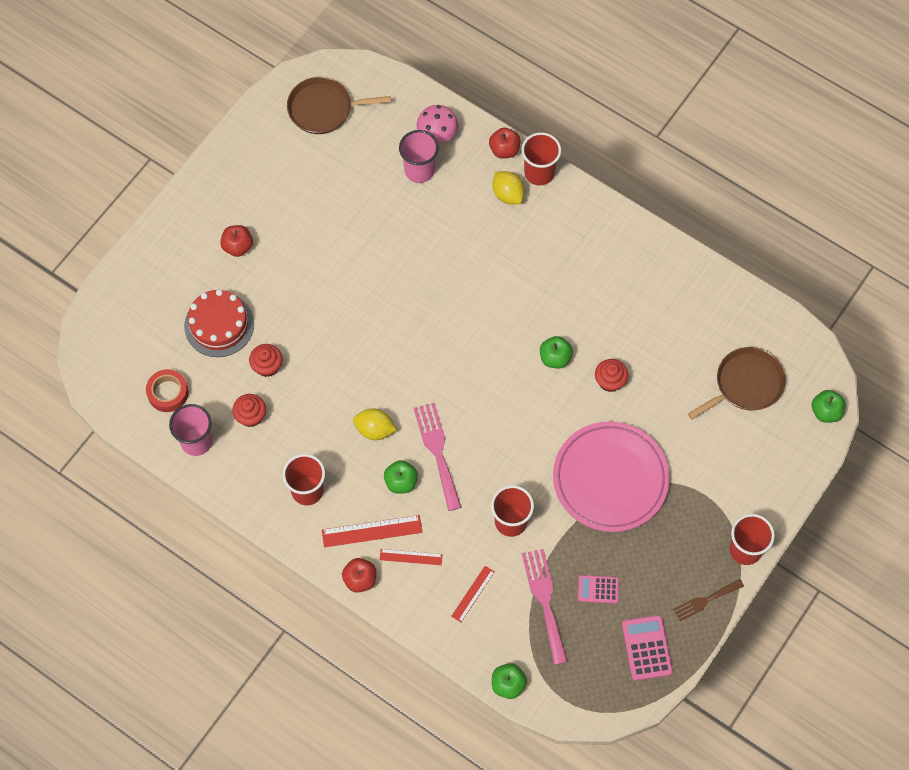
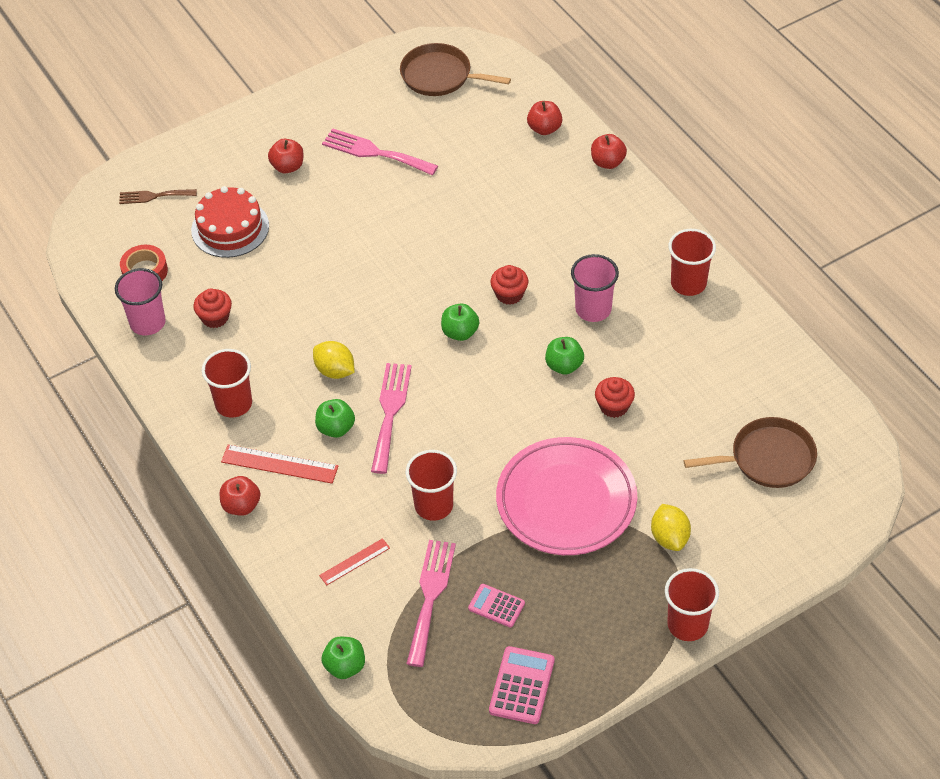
camera: 25 degrees right, 15 degrees down
red cupcake [249,344,282,377] -> red cupcake moved to [490,265,529,305]
red ruler [380,549,443,565] -> none
pink cup [399,130,439,183] -> pink cup moved to [571,254,619,322]
pink mushroom [417,105,458,143] -> red apple [527,101,562,135]
yellow lemon [493,171,524,204] -> yellow lemon moved to [651,504,691,551]
red cup [521,132,561,186] -> red cup moved to [669,229,716,296]
brown fork [673,579,744,621] -> brown fork moved to [119,189,197,204]
green apple [812,390,846,423] -> green apple moved to [441,303,479,341]
none -> pink fork [322,128,438,175]

